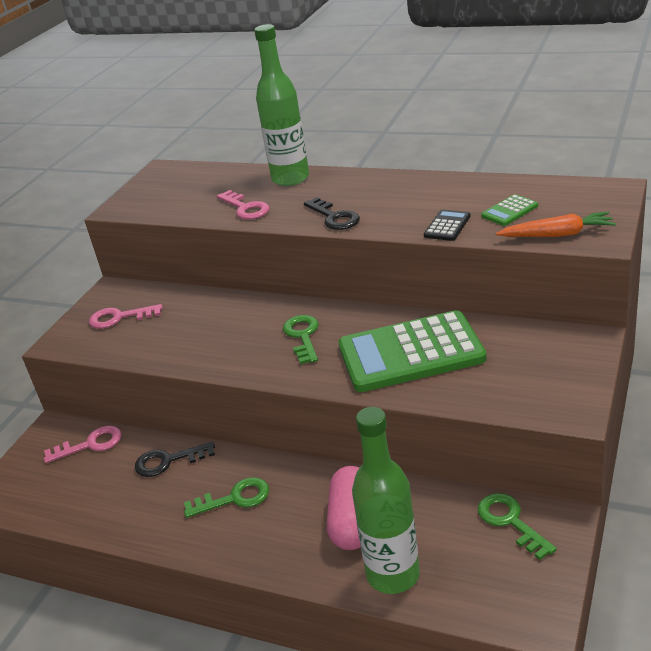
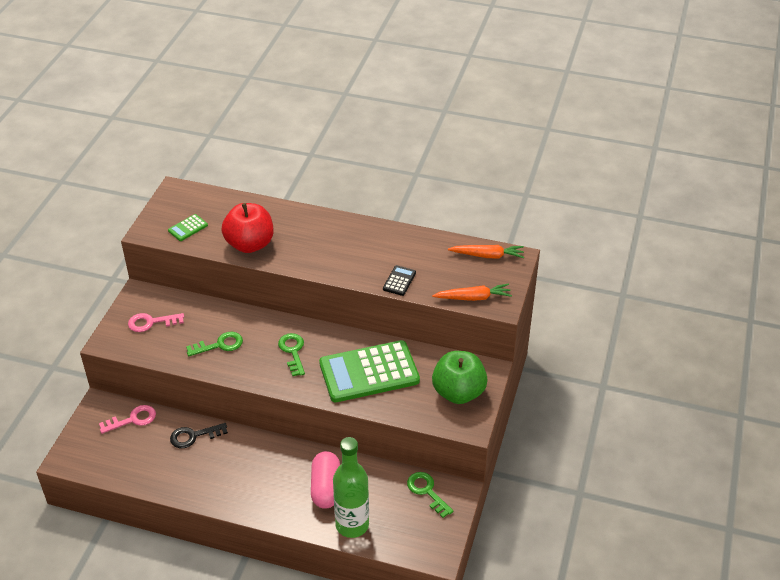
camera: 10 degrees left, 10 degrees up
green key [184,477,269,518] -> green key moved to [186,332,243,356]
pink key [217,190,269,220] -> red apple [222,203,273,253]
green bottle [254,24,309,186] -> none
black key [304,197,360,230] -> none
green calculator [481,194,538,226] -> green calculator moved to [168,214,208,241]
none -> green apple [432,351,488,404]
none -> orange carrot [448,245,524,259]

